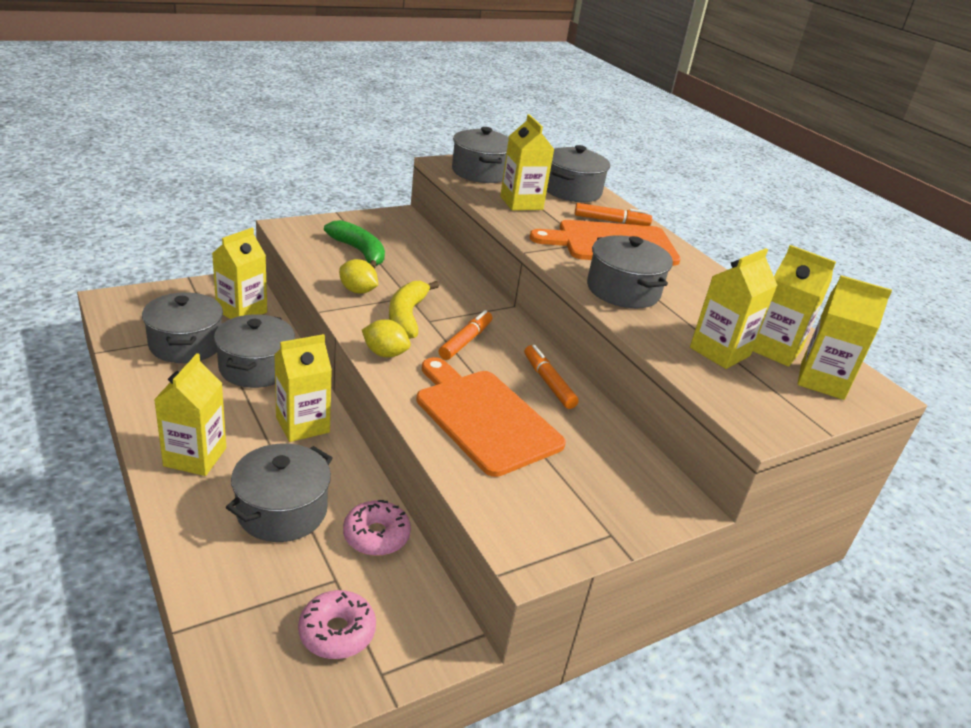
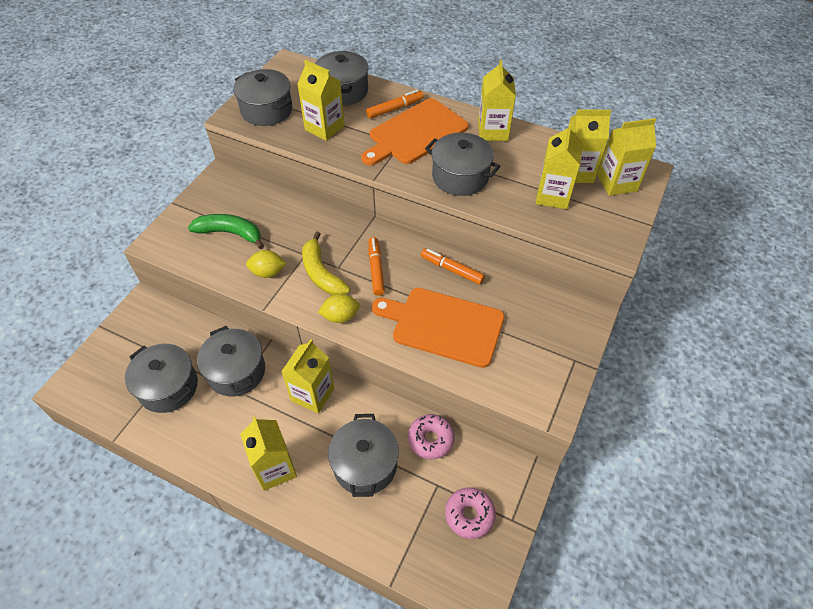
camera: 30 degrees left, 20 degrees up
yellow carton [212,228,267,319] -> yellow carton moved to [478,60,516,141]

